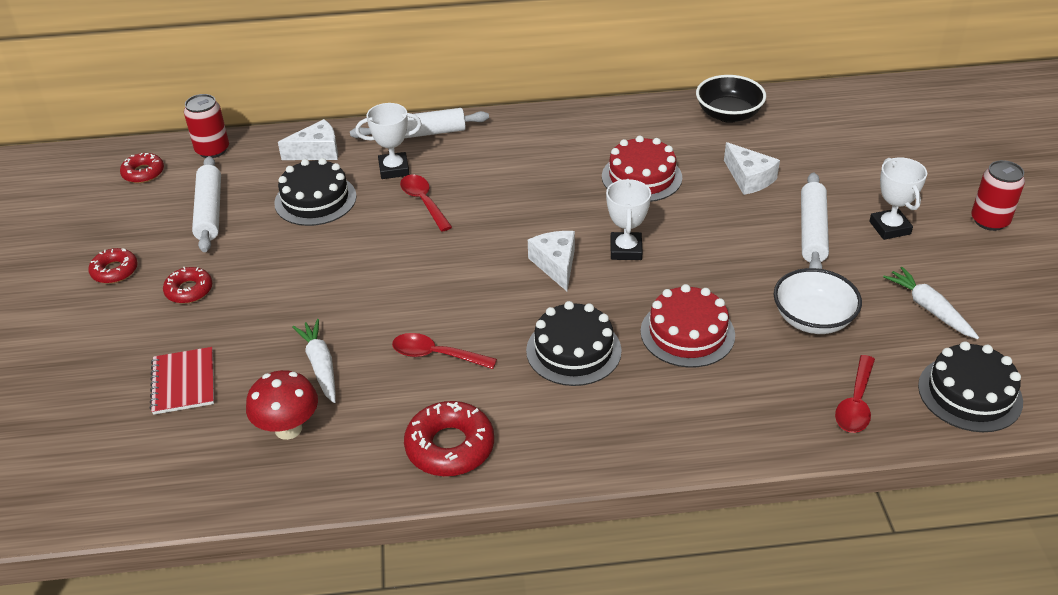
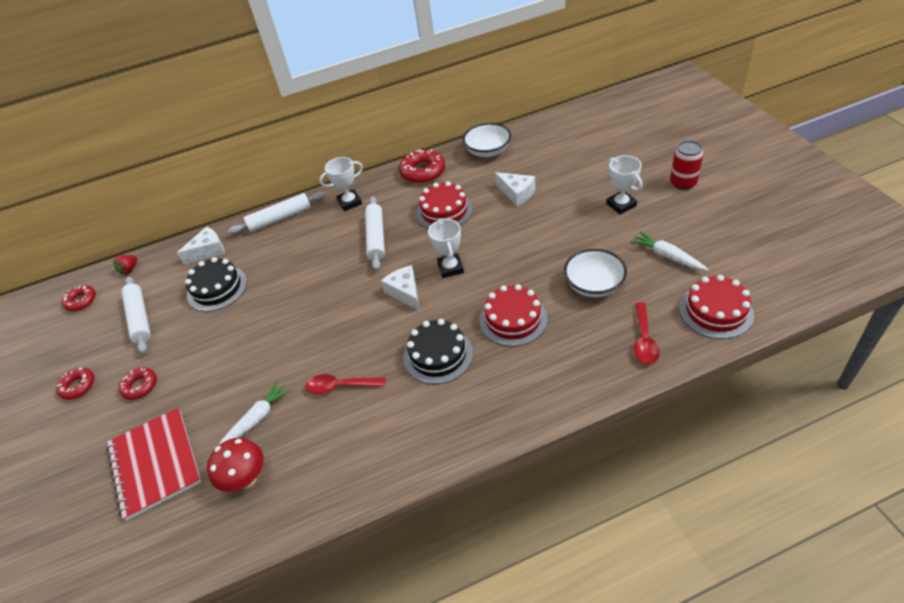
camera: 10 degrees left, 5 degrees up
red notebook [150,347,214,415] -> red notebook [106,408,201,521], size x1.62
red can [184,94,229,158] -> red strawberry [113,255,137,275]
white carrot [292,319,336,403] -> white carrot turned 75 degrees clockwise [219,381,291,445]
white trophy [355,103,422,179] -> white trophy moved to [319,157,363,211]
red spoon [400,174,452,232] -> none
red donut [404,401,494,476] -> red donut moved to [399,149,446,184]
black bowl [696,75,766,123] -> white bowl [463,123,511,157]
white rolling pin [801,172,829,269] -> white rolling pin moved to [365,196,385,271]
black cake [918,341,1023,432] -> red cake [679,275,754,339]

